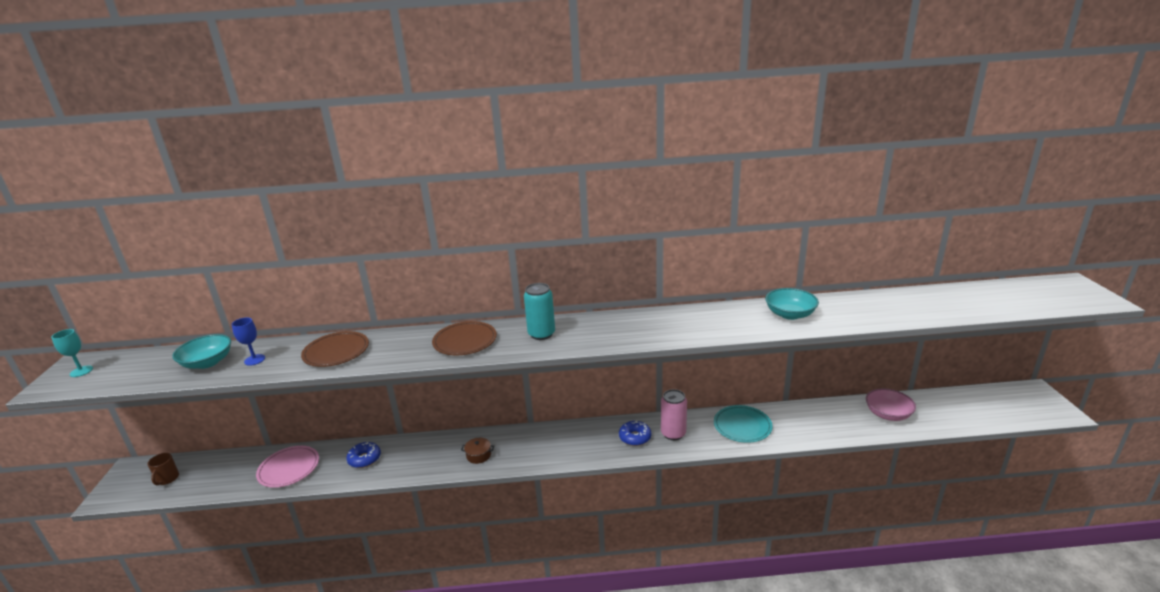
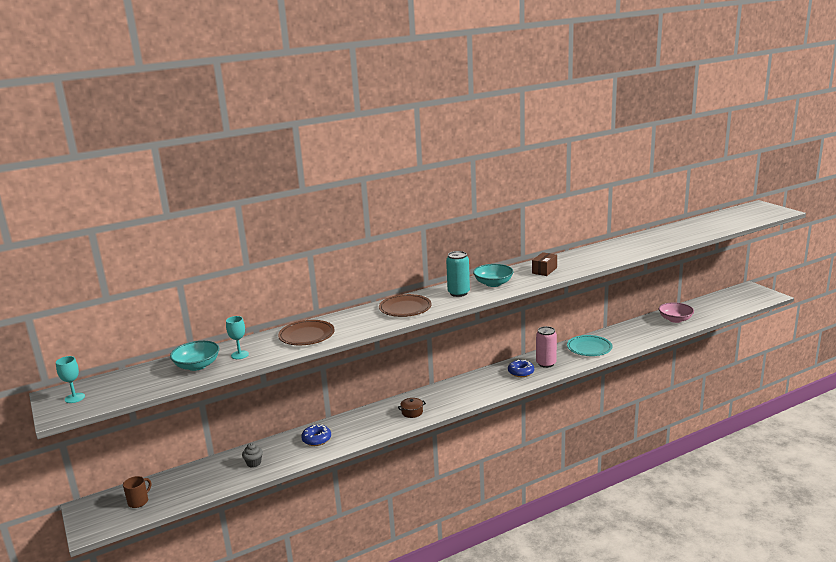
camera: 25 degrees left, 5 degrees down
brown mug [147,453,179,485] -> brown mug turned 120 degrees counterclockwise [123,476,151,508]
blue goblet [232,317,265,366] -> turquoise goblet [226,316,249,359]
pink plate [256,446,319,488] -> grey cupcake [242,443,263,468]
turquoise bowl [765,288,819,320] -> turquoise bowl moved to [473,264,514,287]
none -> brown box [532,252,557,276]

